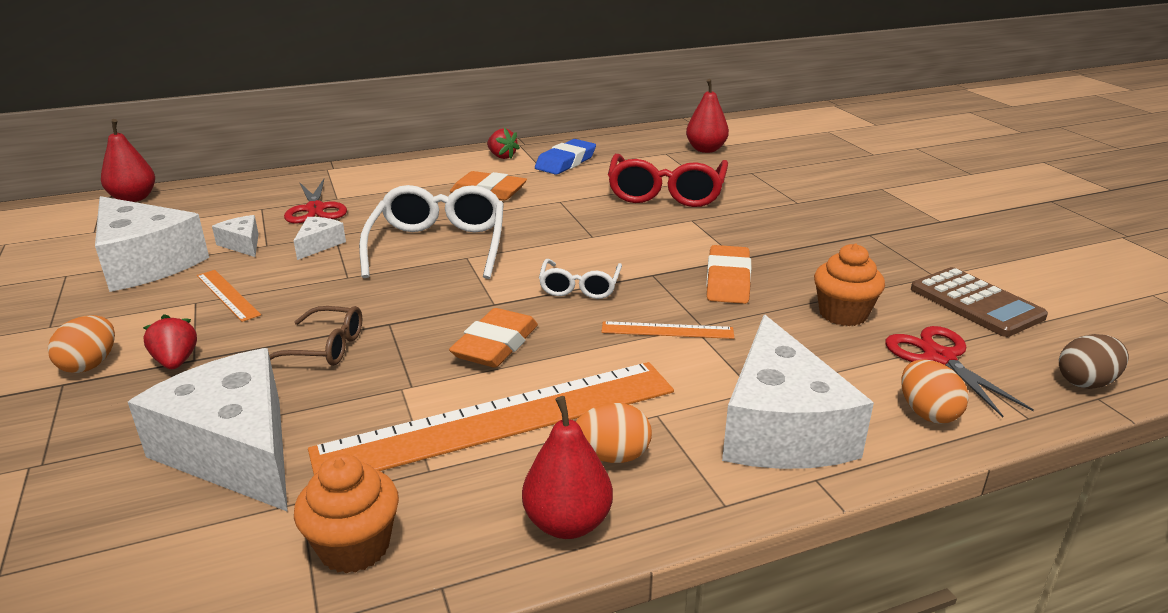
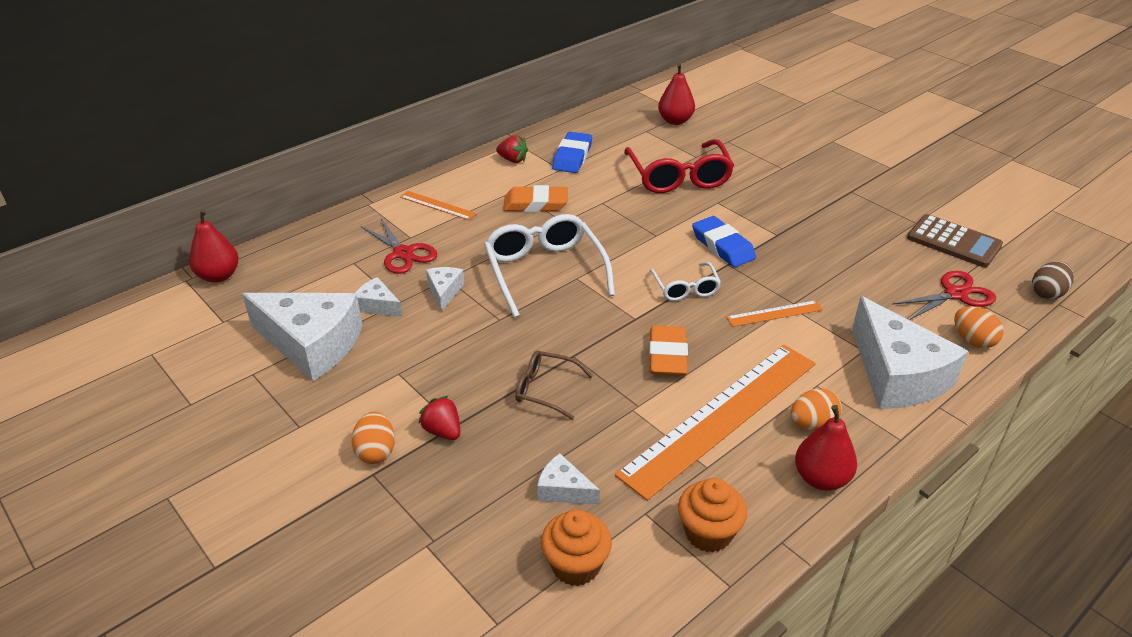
camera: 20 degrees left, 10 degrees up
white cheese [128,348,288,512] -> white cheese [537,454,600,505], size x0.45
orange ruler [197,270,261,322] -> orange ruler moved to [400,191,477,220]
brown glasses [269,306,362,366] -> brown glasses turned 150 degrees counterclockwise [515,350,593,420]
orange eraser [706,245,751,304] -> none
orange cupcake [814,243,885,326] -> orange cupcake moved to [541,510,612,586]
red scissors [885,326,1034,417] -> red scissors turned 105 degrees clockwise [892,271,996,320]
none -> blue eraser [692,216,756,267]

